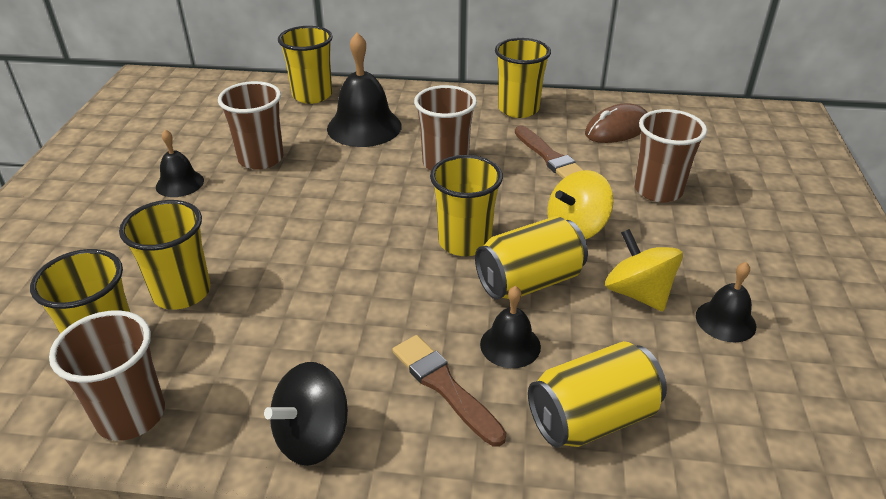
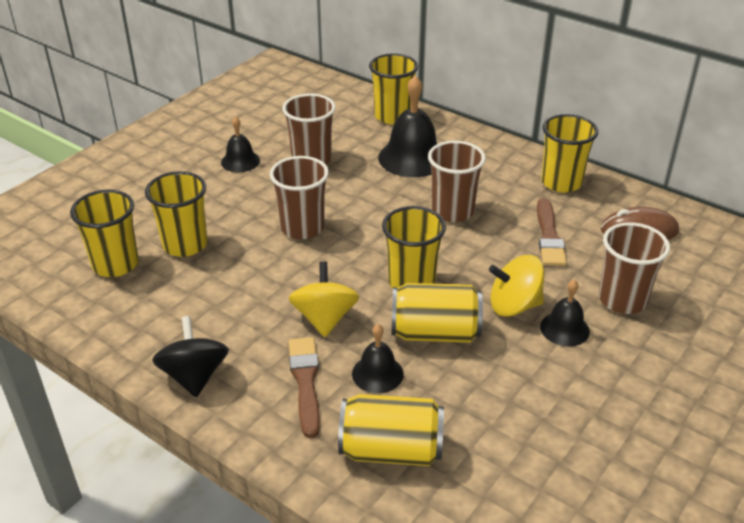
camera: 30 degrees right, 0 degrees up
brown cup [49,310,165,441] -> brown cup moved to [270,156,329,239]
black spinning top [264,362,348,466] -> black spinning top turned 90 degrees clockwise [152,316,229,397]
yellow spinning top [605,229,683,311] -> yellow spinning top moved to [289,261,359,337]
black bell [696,262,756,342] -> black bell moved to [540,280,590,346]

